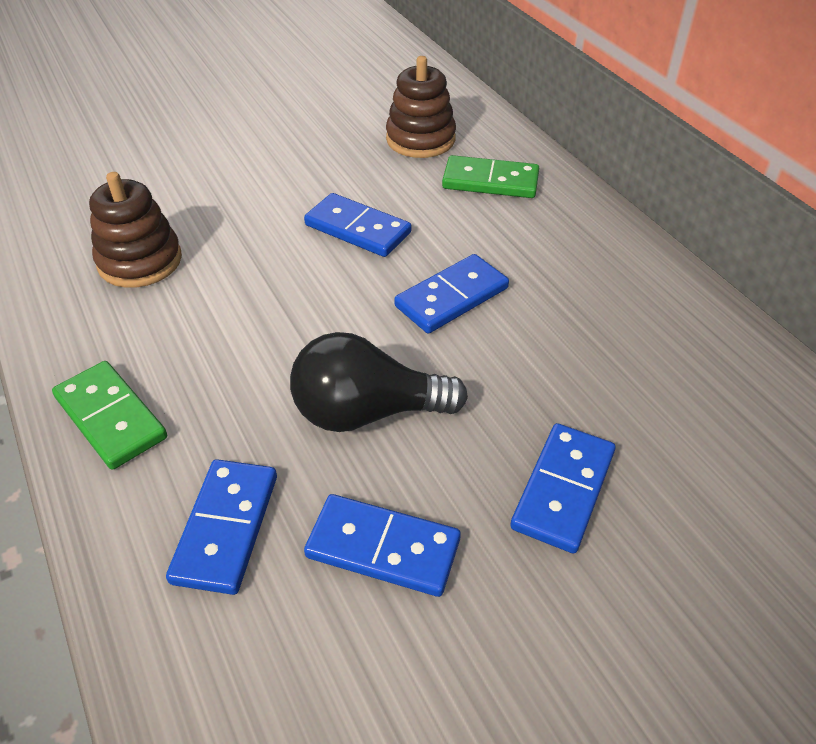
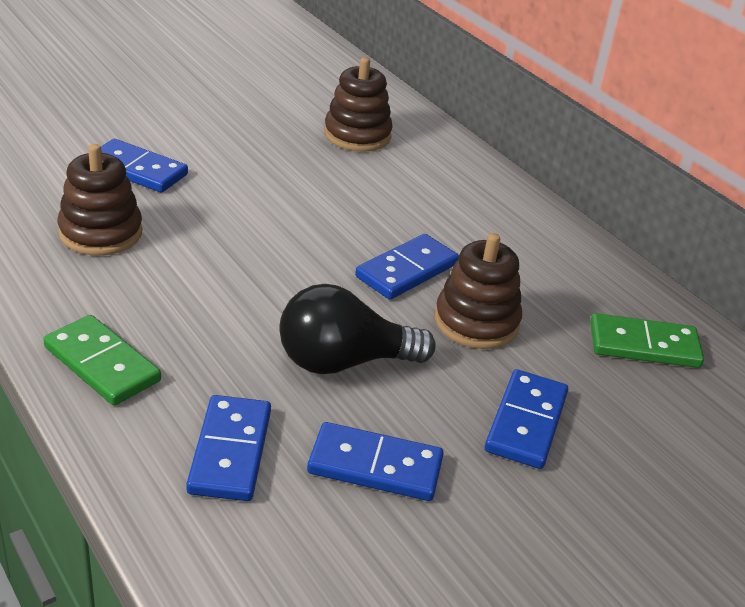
camera: 10 degrees left, 10 degrees down
blue domino [304,193,412,257] -> blue domino moved to [101,139,188,193]
green domino [442,155,539,198] -> green domino moved to [590,313,704,368]
none -> brown stacking toy [435,233,522,349]

